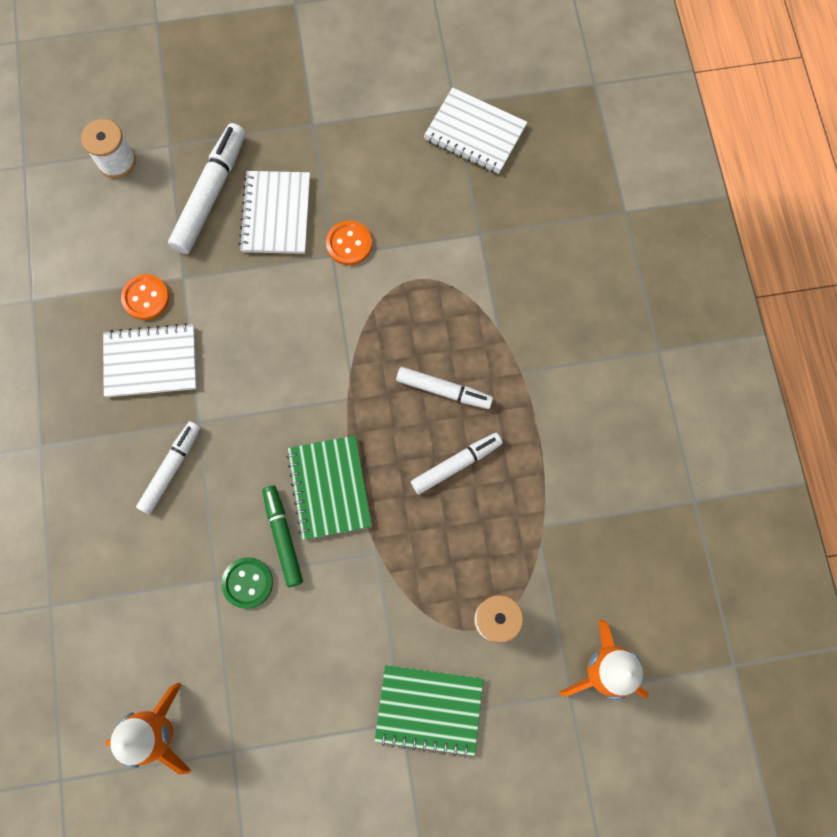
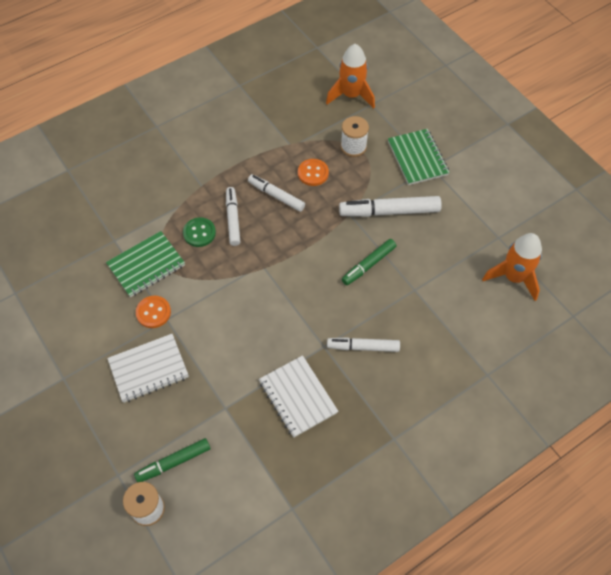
camera: 115 degrees left, 15 degrees down
orange button [121,274,169,320] -> orange button moved to [298,159,329,186]
white marker [168,123,246,254] -> white marker moved to [339,196,442,217]
green button [221,557,273,609] -> green button moved to [183,217,216,247]
green notebook [287,436,372,540] -> green notebook moved to [106,231,185,297]
white notebook [424,87,527,174] -> none
none -> green marker [134,438,211,482]

